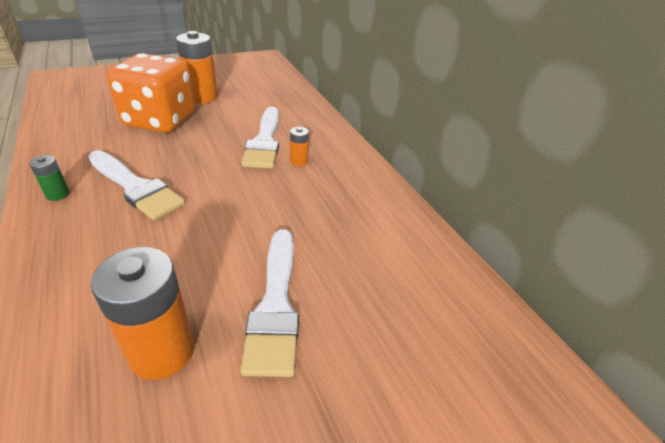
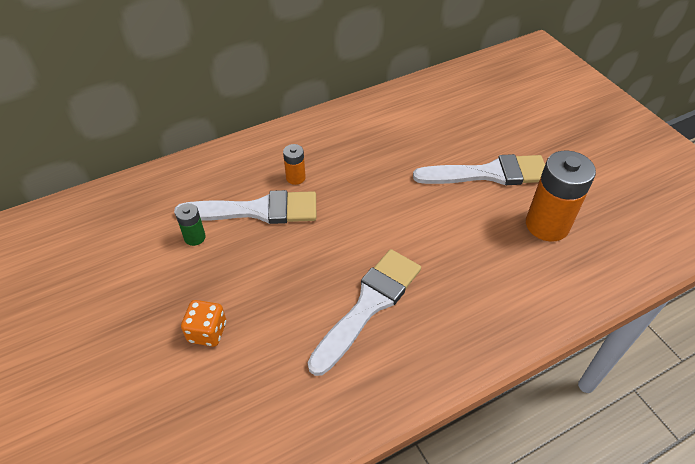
camera: 90 degrees left, 10 degrees up
green battery [29,155,70,201] -> green battery moved to [175,203,206,246]
orange dice [107,53,195,133] -> orange dice [181,300,226,347], size x0.41
orange battery [176,31,218,104] -> none

